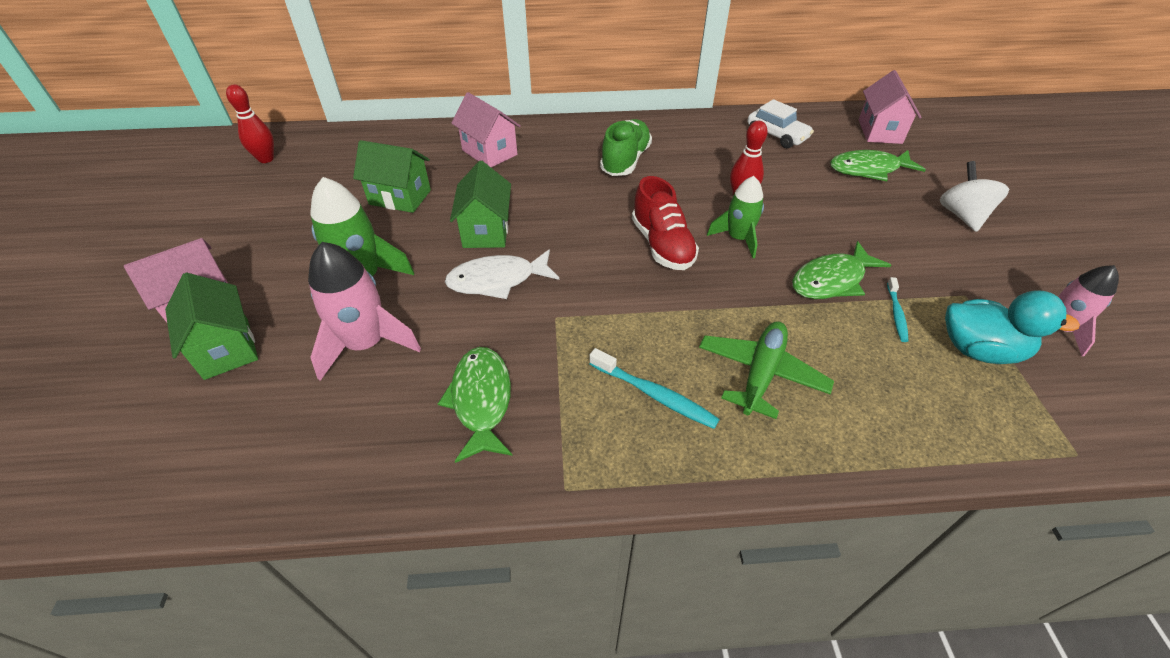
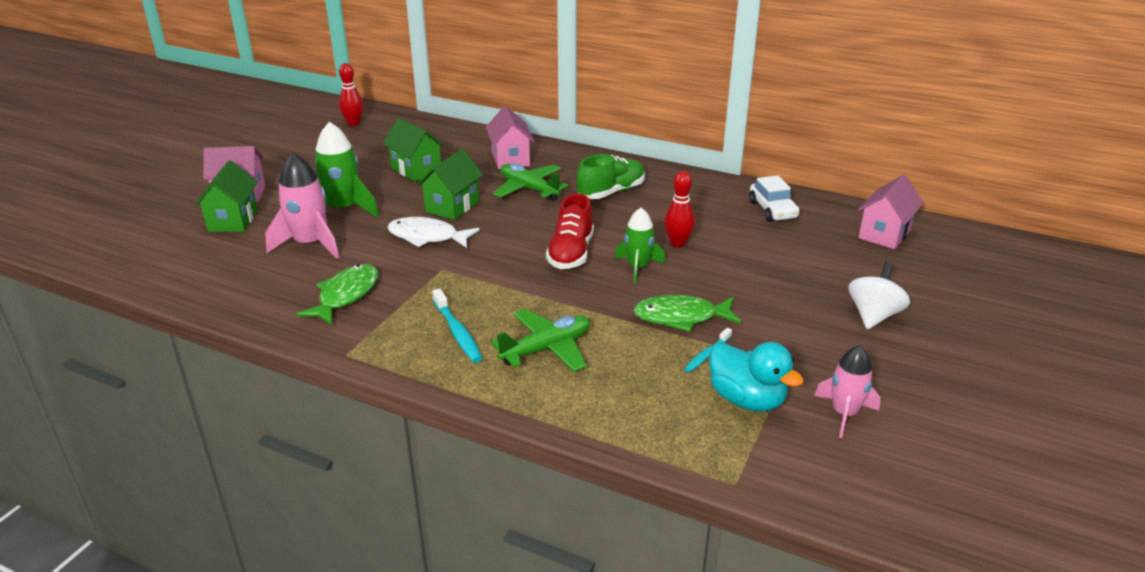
camera: 30 degrees right, 15 degrees down
green fish [830,150,926,181] -> none
none -> green plane [493,163,569,201]

